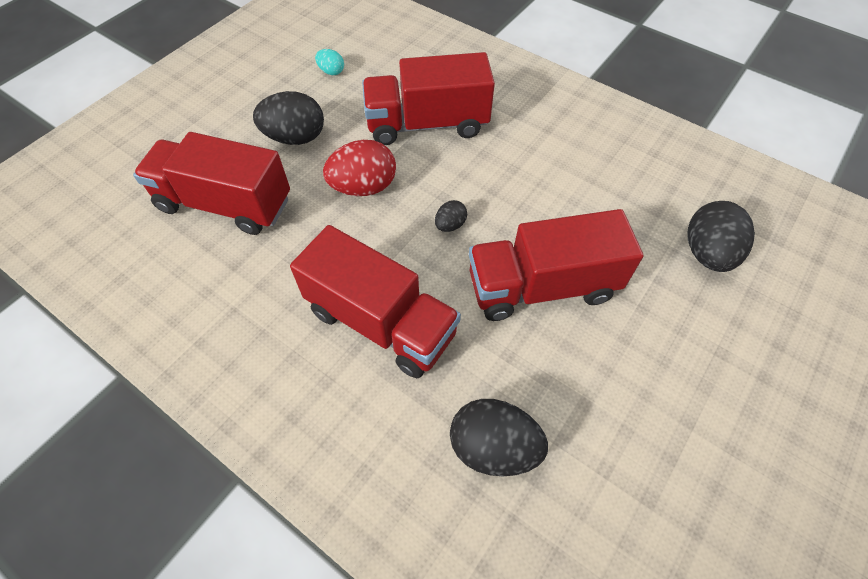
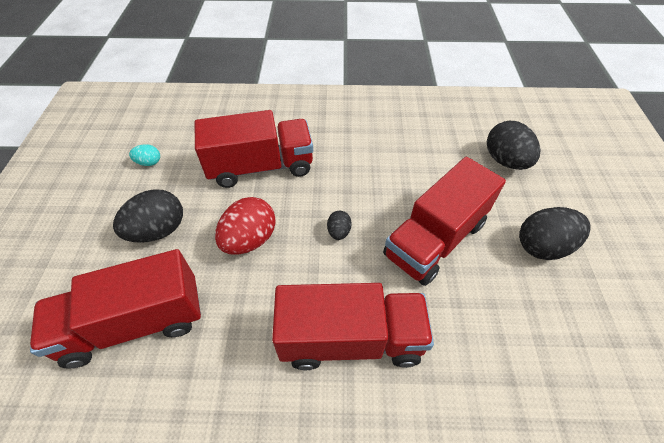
camera: 35 degrees left, 5 degrees down
red truck [362,52,495,145] -> red truck turned 150 degrees counterclockwise [195,110,313,188]
black egg [450,399,548,476] -> black egg moved to [519,207,591,260]

